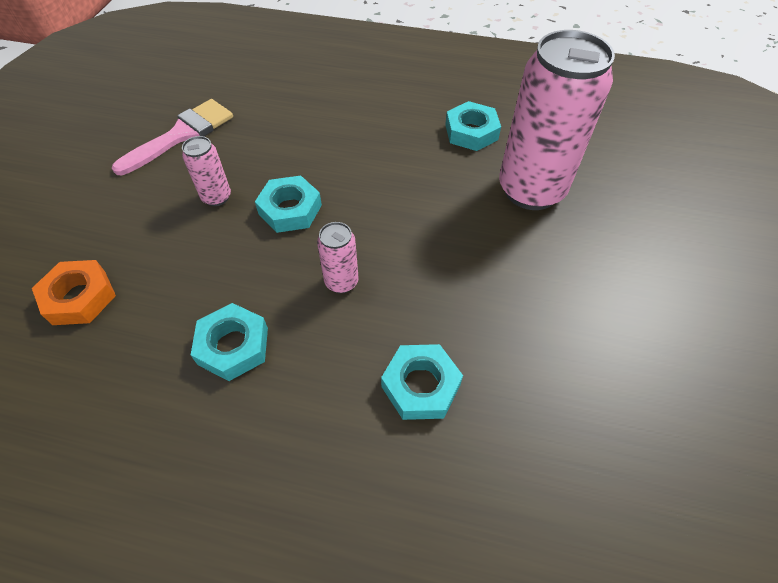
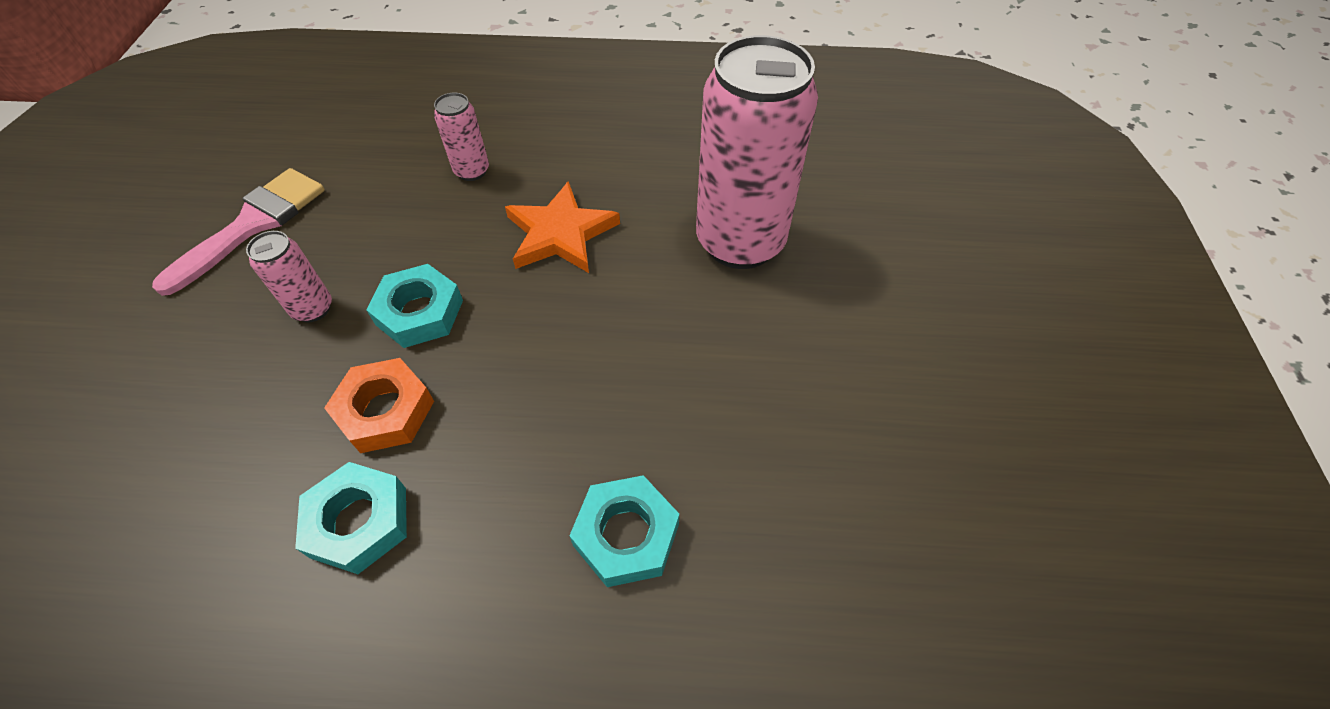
camera: 10 degrees left, 0 degrees up
orange nut [32,260,116,325] -> orange nut moved to [324,358,434,453]
pink can [317,222,359,293] -> pink can moved to [434,92,489,181]
turquoise nut [445,101,501,151] -> none
none -> orange star [505,181,620,273]

